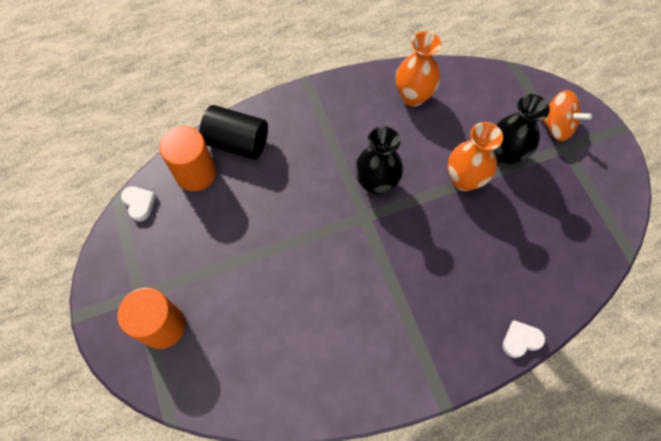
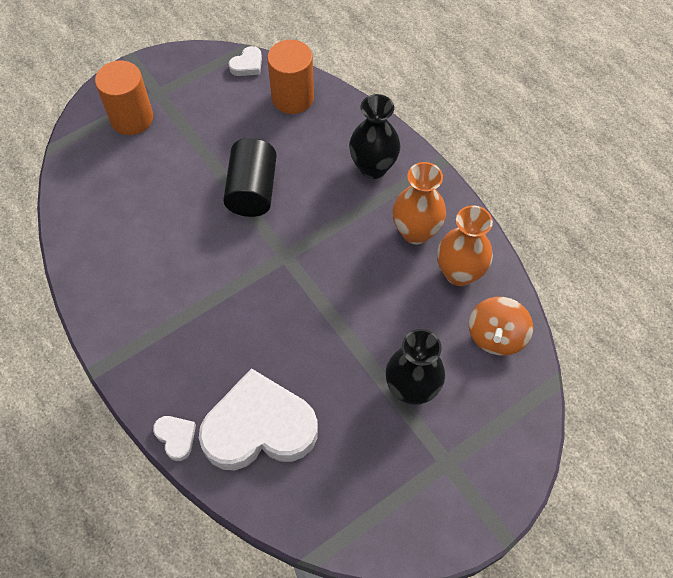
camera: 75 degrees right, 5 degrees down
black cylinder [199,105,268,160] -> black cylinder moved to [223,138,277,217]
black vase [355,126,403,195] -> black vase moved to [349,94,400,179]
orange vase [448,122,503,191] -> orange vase moved to [392,162,446,244]
orange spinning top [542,90,592,141] -> orange spinning top moved to [469,297,533,356]
none -> white heart [199,368,318,470]

